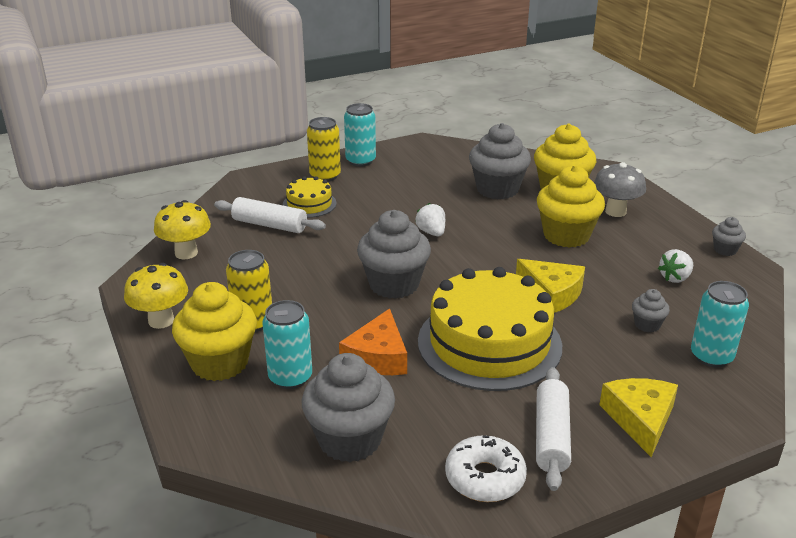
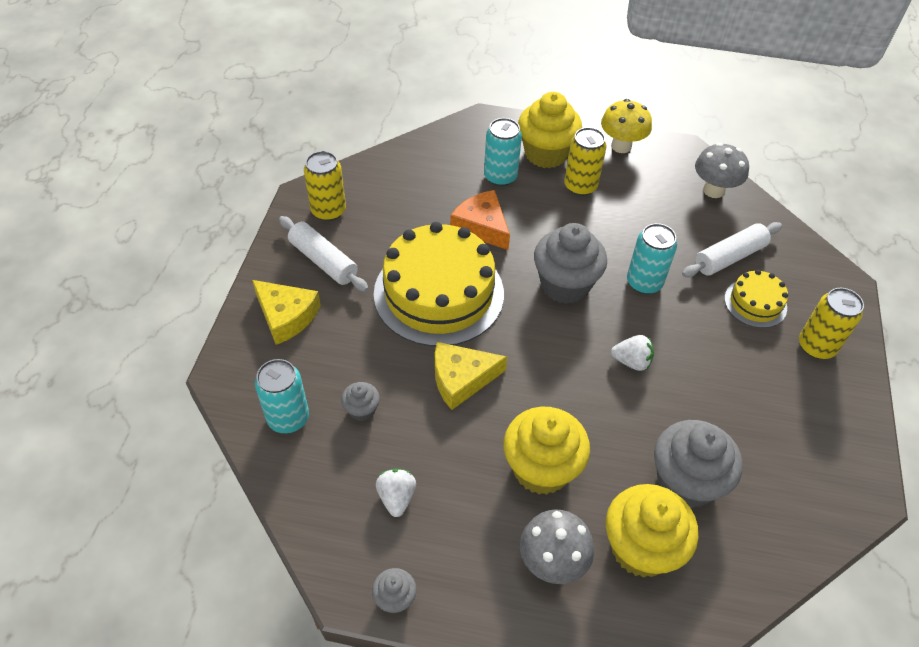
camera: 125 degrees right, 20 degrees up
yellow mushroom [154,200,211,259] -> grey mushroom [695,143,749,198]
grey cupcake [301,353,395,462] -> none
turquoise can [344,103,376,167] -> turquoise can moved to [627,223,677,294]
white donut [445,435,527,502] -> yellow can [304,151,346,221]

